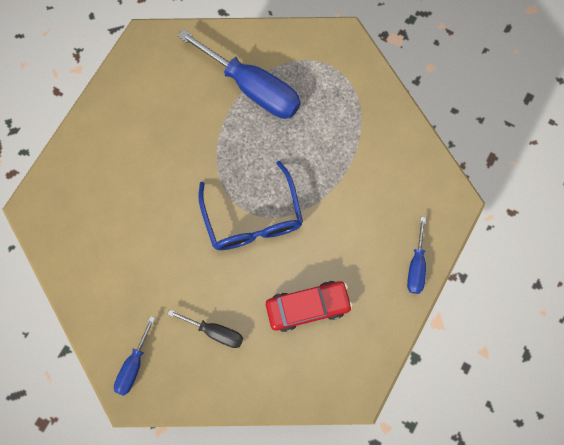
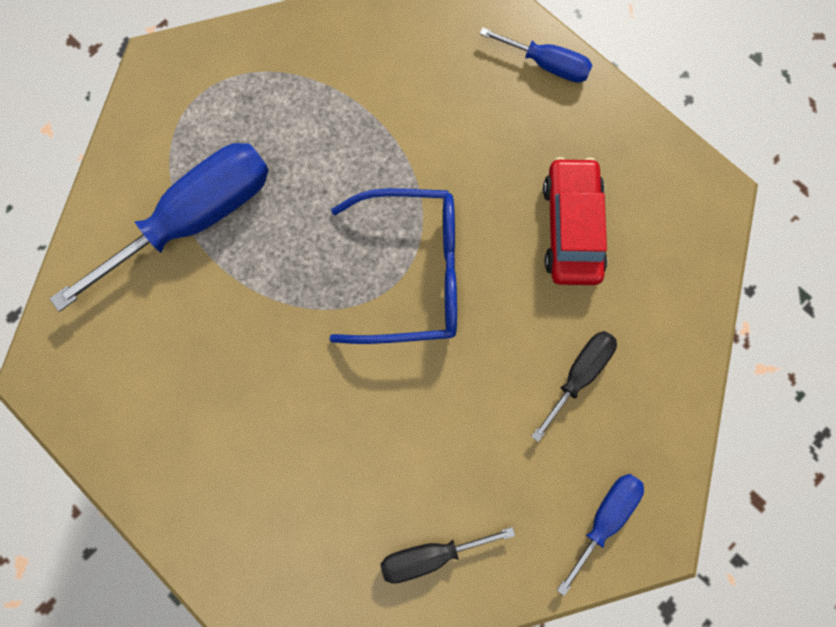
camera: 75 degrees left, 0 degrees up
blue screwdriver [114,316,155,396] -> blue screwdriver turned 90 degrees counterclockwise [557,474,644,596]
none -> black screwdriver [380,527,515,584]

